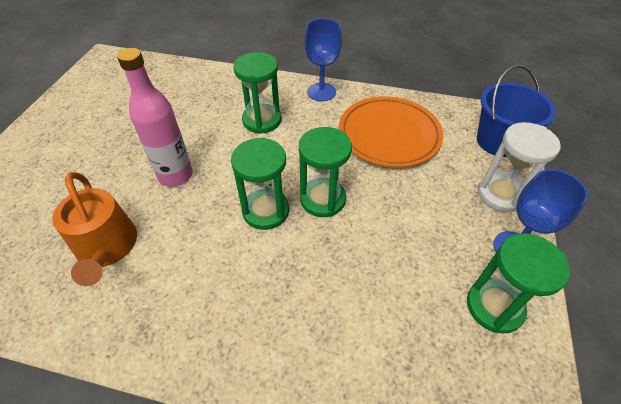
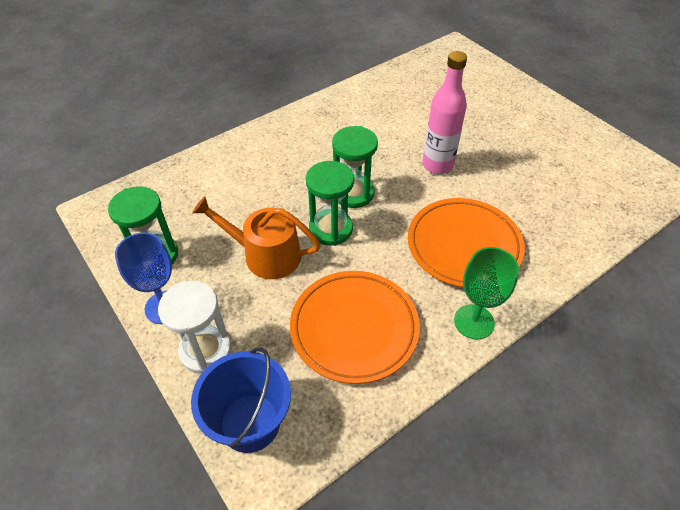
camera: 130 degrees right, 0 degrees up
orange watering can [52,172,137,286] -> orange watering can moved to [192,196,321,279]
green hourglass [234,52,281,134] -> orange plate [408,198,525,287]
blue goblet [305,18,342,101] -> green goblet [454,247,519,339]

